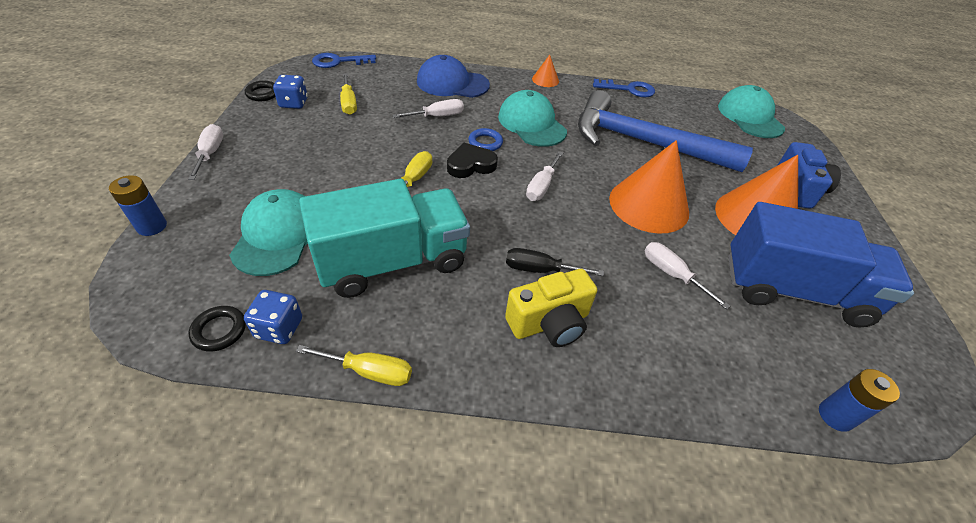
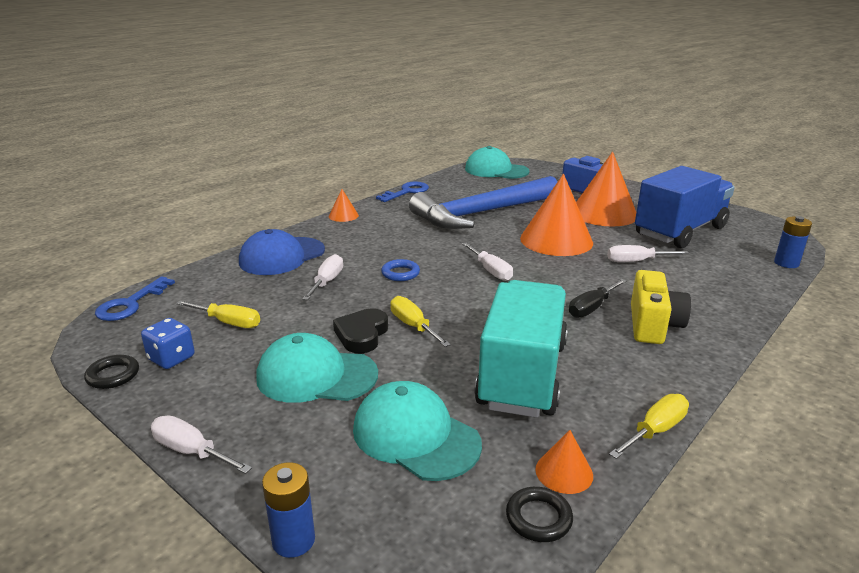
camera: 50 degrees left, 20 degrees down
blue dice [244,290,302,344] -> orange cone [535,430,593,494]
black heart [447,143,498,178] -> black heart moved to [333,308,388,354]
turquoise cap [498,90,567,147] -> turquoise cap moved to [256,333,378,403]

